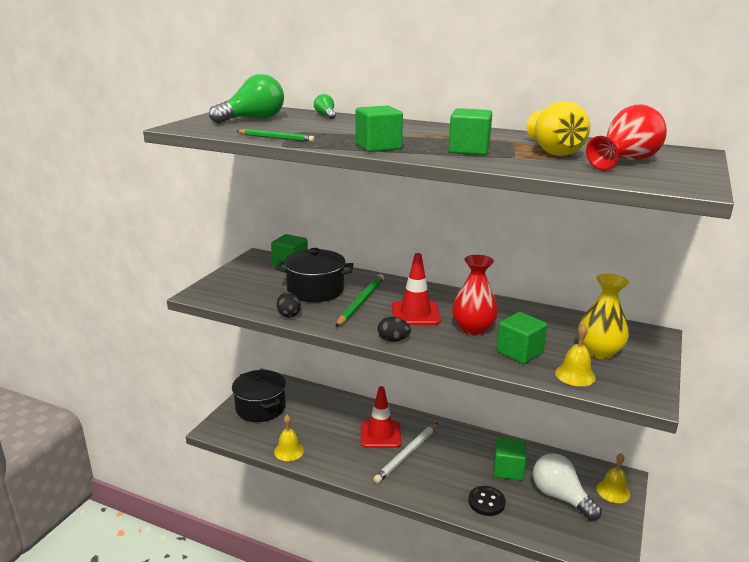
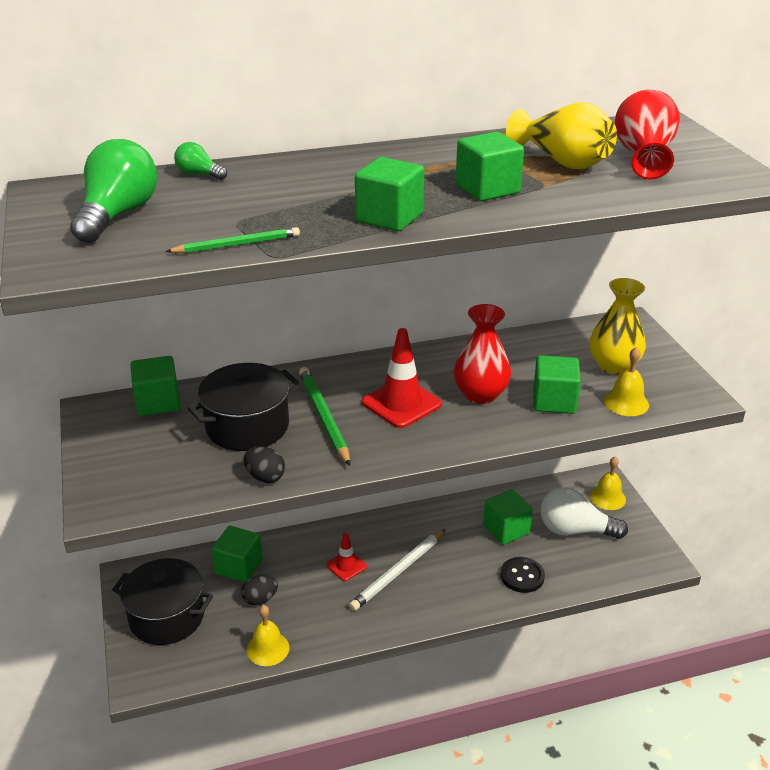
camera: 40 degrees left, 10 degrees up
red traffic cone [361,386,401,448] -> red traffic cone [326,532,367,581], size x0.59
white pencil [373,423,438,484] -> white pencil turned 45 degrees clockwise [349,529,445,611]
black egg [378,317,411,342] -> black egg moved to [241,575,278,605]
none -> green cube [212,526,263,583]

